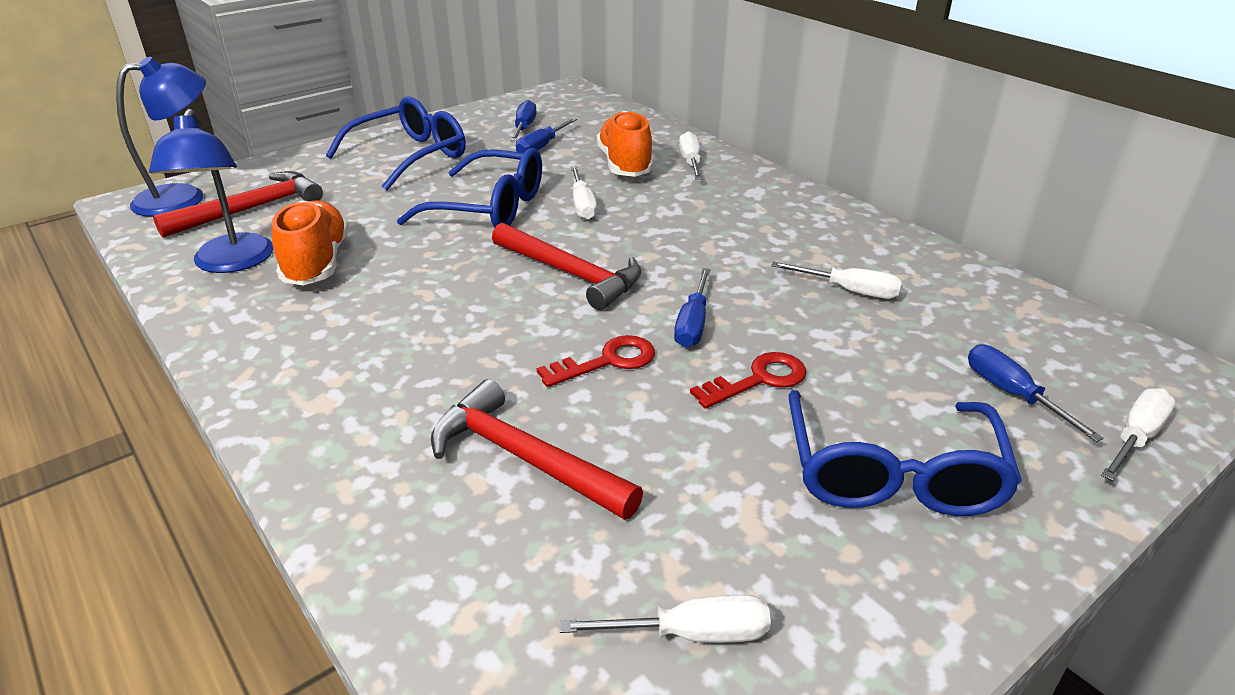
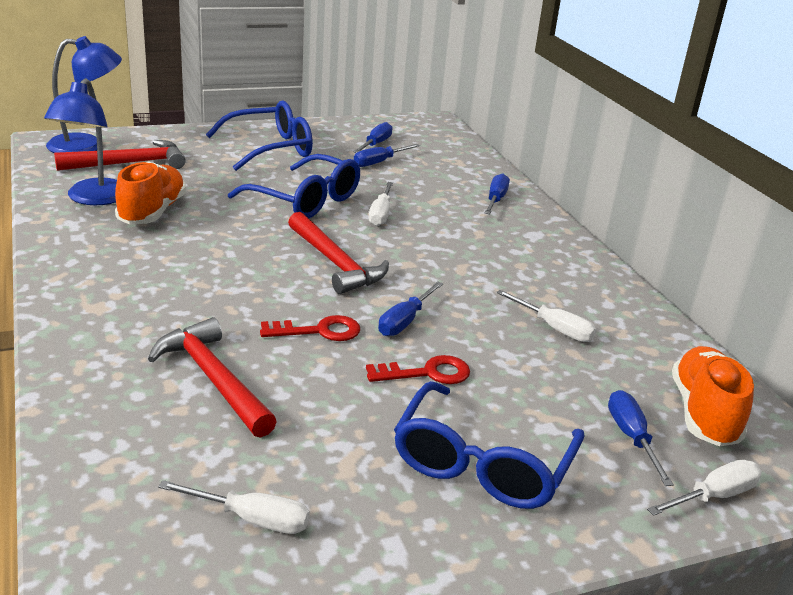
camera: 15 degrees right, 5 degrees down
orange shoe [597,111,653,177] -> orange shoe moved to [672,346,754,447]
white screwdriver [679,131,702,180] -> blue screwdriver [485,174,510,214]

